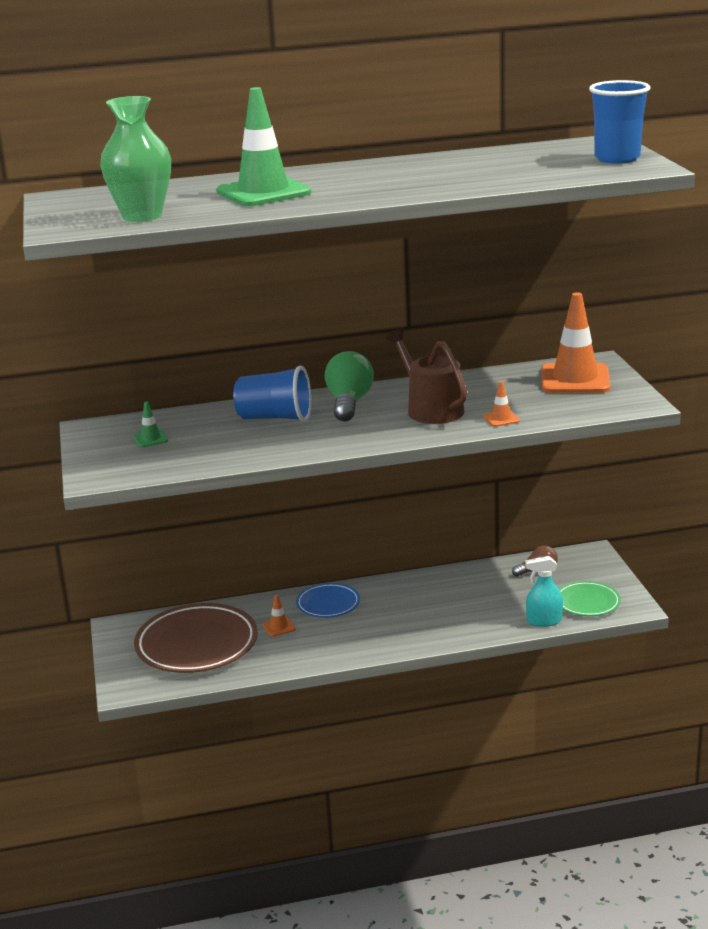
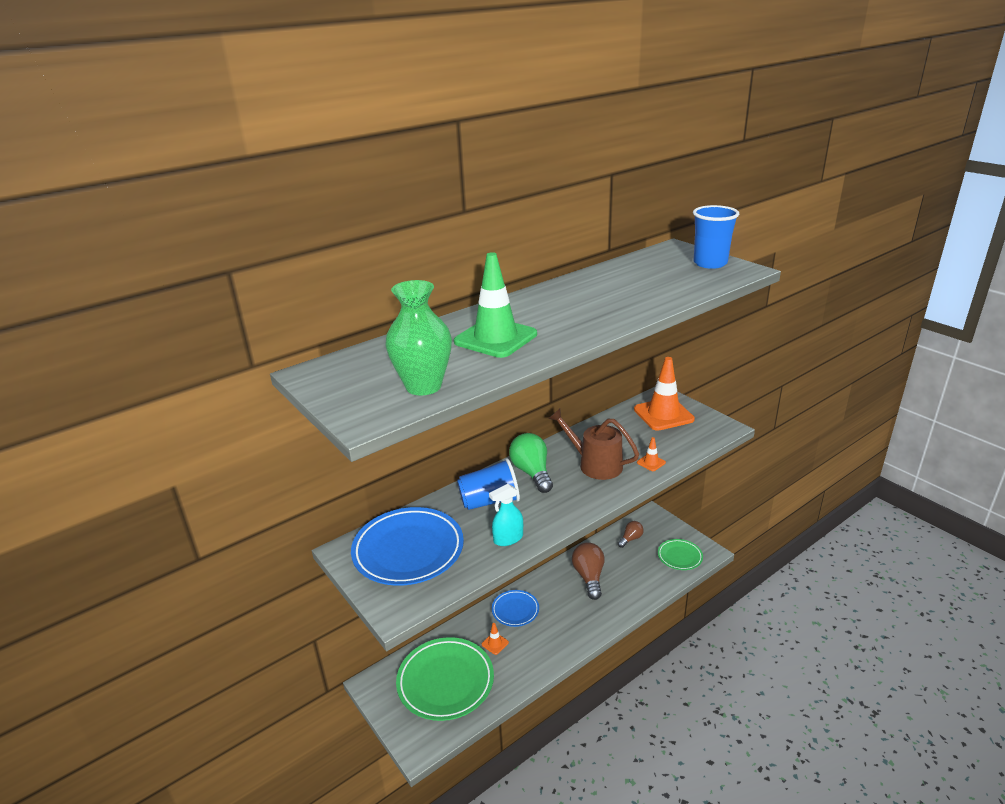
camera: 25 degrees left, 5 degrees up
green traffic cone [134,401,168,447] -> blue plate [351,507,464,586]
brown plate [134,603,258,673] -> green plate [396,637,494,721]
turquoise spray bottle [525,556,563,627] -> turquoise spray bottle moved to [489,484,523,546]
none -> brown light bulb [572,542,605,600]

